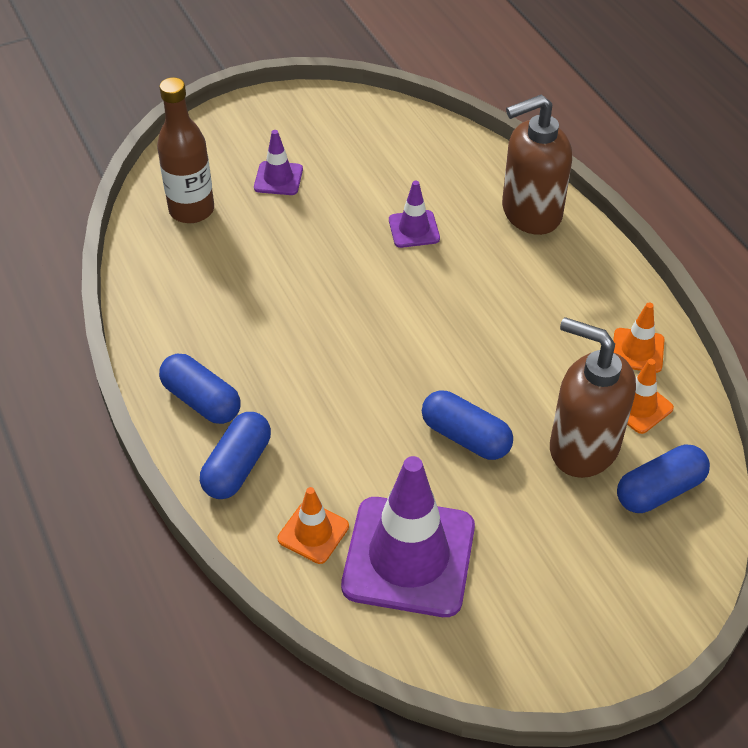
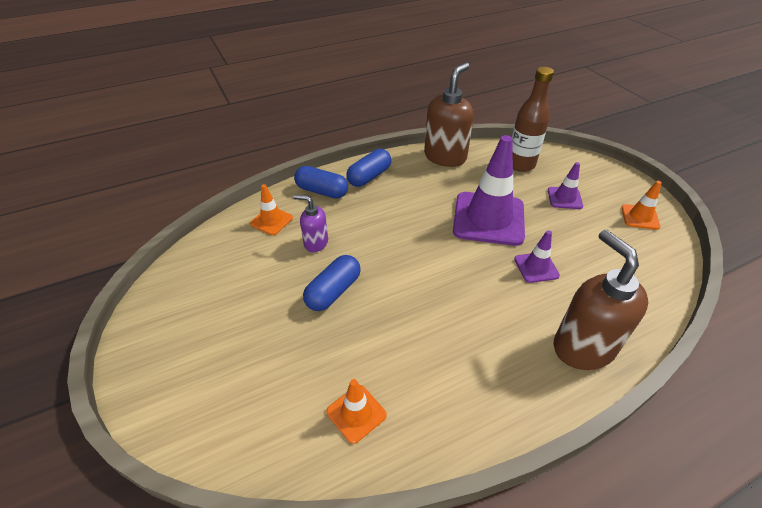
camera: 90 degrees right, 5 degrees down
purple traffic cone [341,456,475,617] -> purple traffic cone moved to [453,135,525,246]
brown soap dispenser [550,317,636,478] -> brown soap dispenser moved to [424,62,474,167]
orange traffic cone [613,303,665,373] -> orange traffic cone moved to [621,181,662,230]
blue capsule [617,445,710,513] -> none
none -> purple soap dispenser [293,195,328,252]

